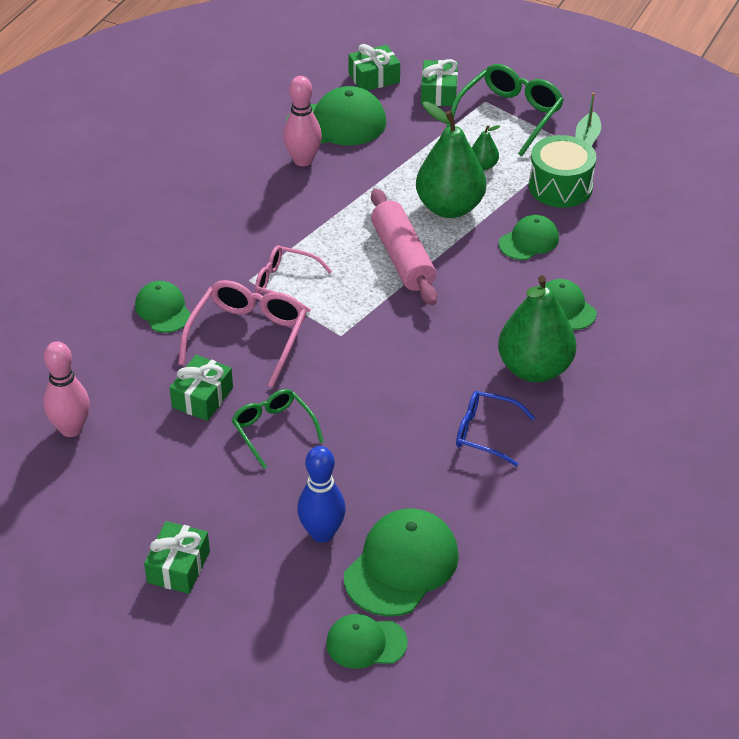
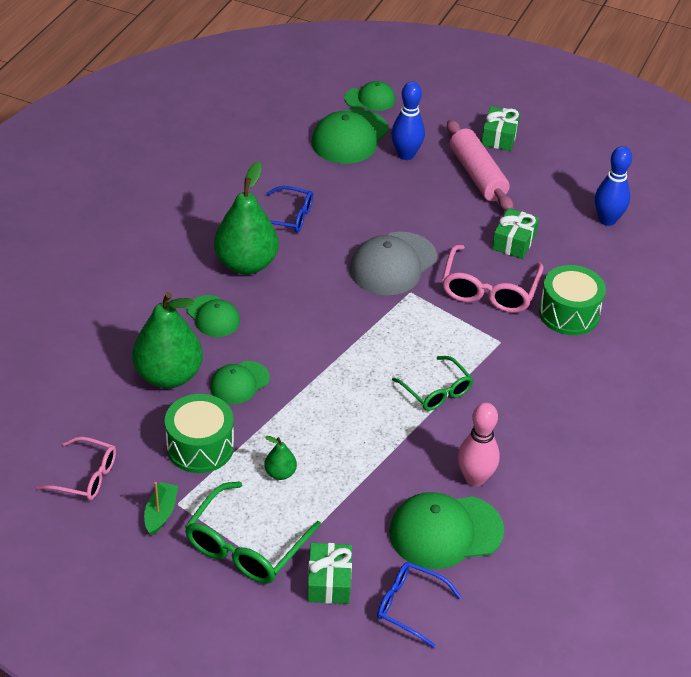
camera: 175 degrees right, 0 degrees up
pink bowling pin [43,341,90,437] -> blue bowling pin [595,146,632,226]
green cap [135,281,191,333] -> green drum [539,265,606,335]
green glasses [232,389,324,469] -> green glasses moved to [392,356,473,411]
pink glasses [255,246,332,312] -> pink glasses moved to [36,437,116,500]
green gift [348,44,400,91] -> blue glasses [377,562,461,648]
pink rolling pin [371,188,437,306] -> pink rolling pin moved to [447,120,513,211]
green pear [416,102,486,218] -> green pear moved to [132,292,203,389]
none -> grey cap [349,232,437,295]

